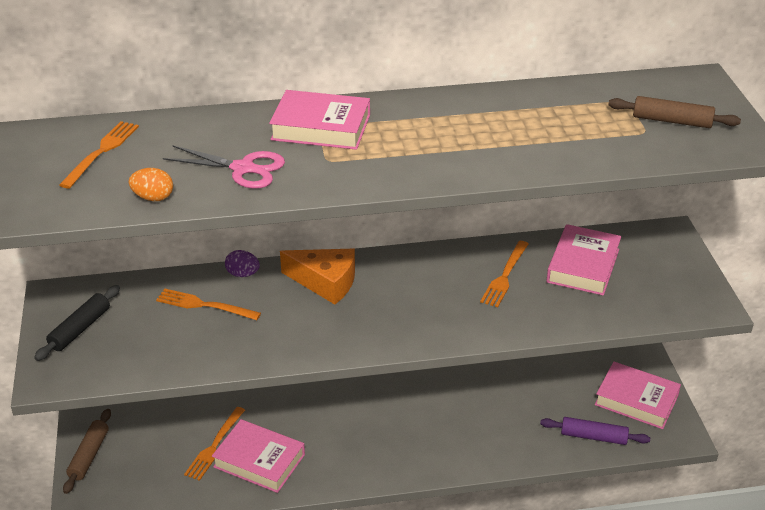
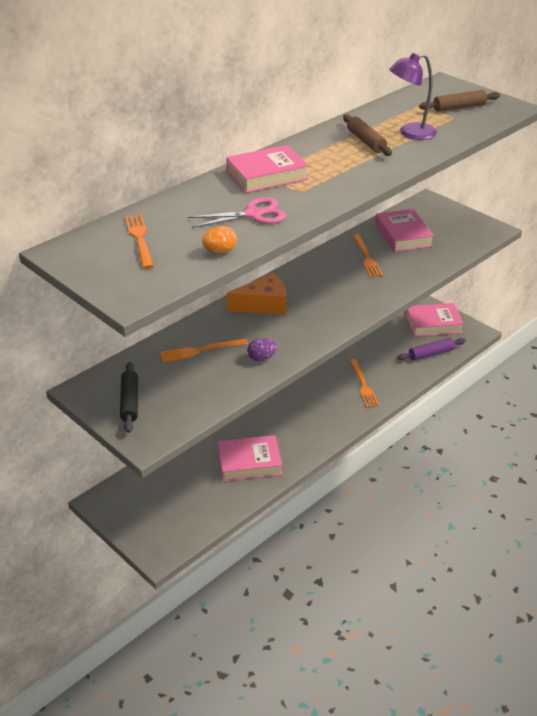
camera: 35 degrees left, 0 degrees up
brown rolling pin [63,409,111,494] -> brown rolling pin moved to [343,114,392,156]
orange fork [184,407,245,481] -> orange fork moved to [349,359,379,408]
purple egg [225,250,260,277] -> purple egg moved to [247,338,277,361]
none -> purple lamp [389,53,437,140]

